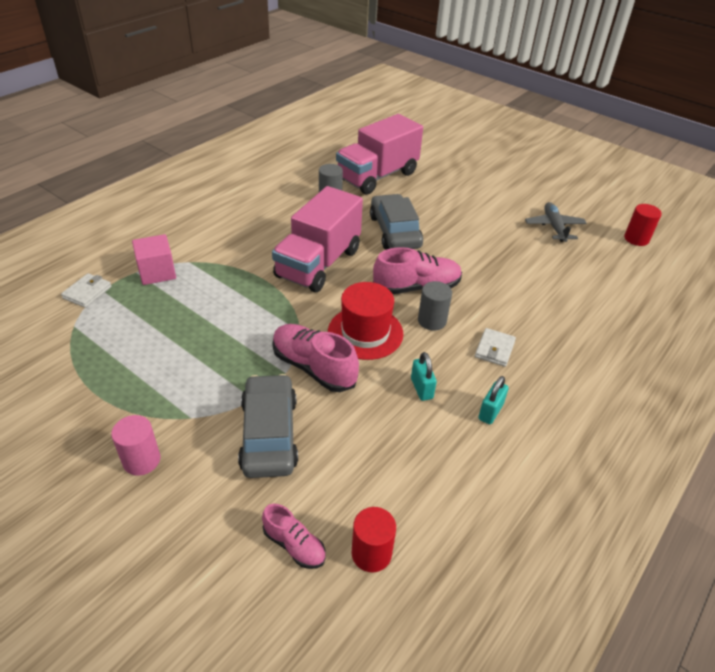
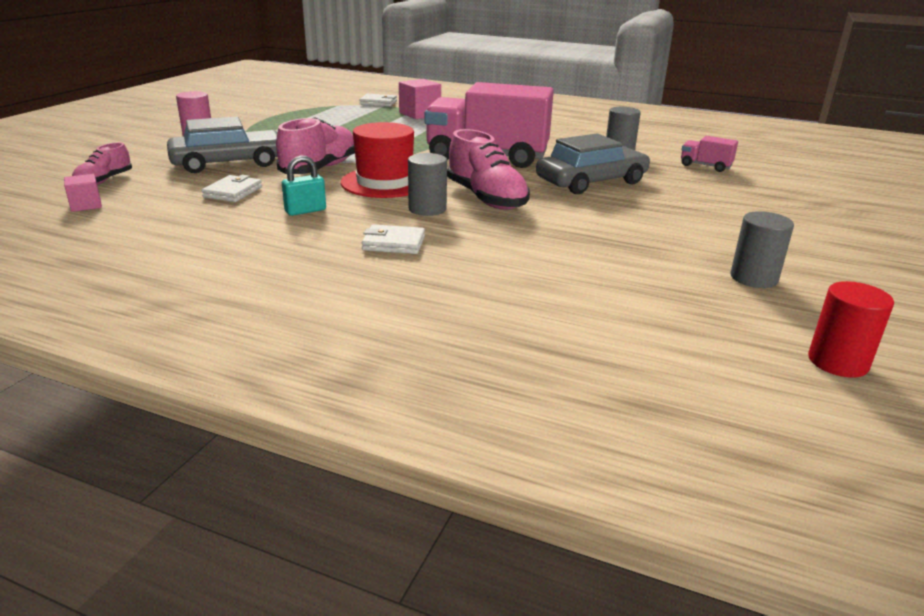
camera: 75 degrees right, 15 degrees down
pink truck [336,114,423,194] -> pink truck [681,136,738,172], size x0.41
red cylinder [352,507,396,572] -> pink cube [64,174,102,212]
turquoise padlock [478,376,509,424] -> none
grey plane [525,202,586,242] -> grey cylinder [730,211,794,288]
none -> white wallet [201,175,262,202]

